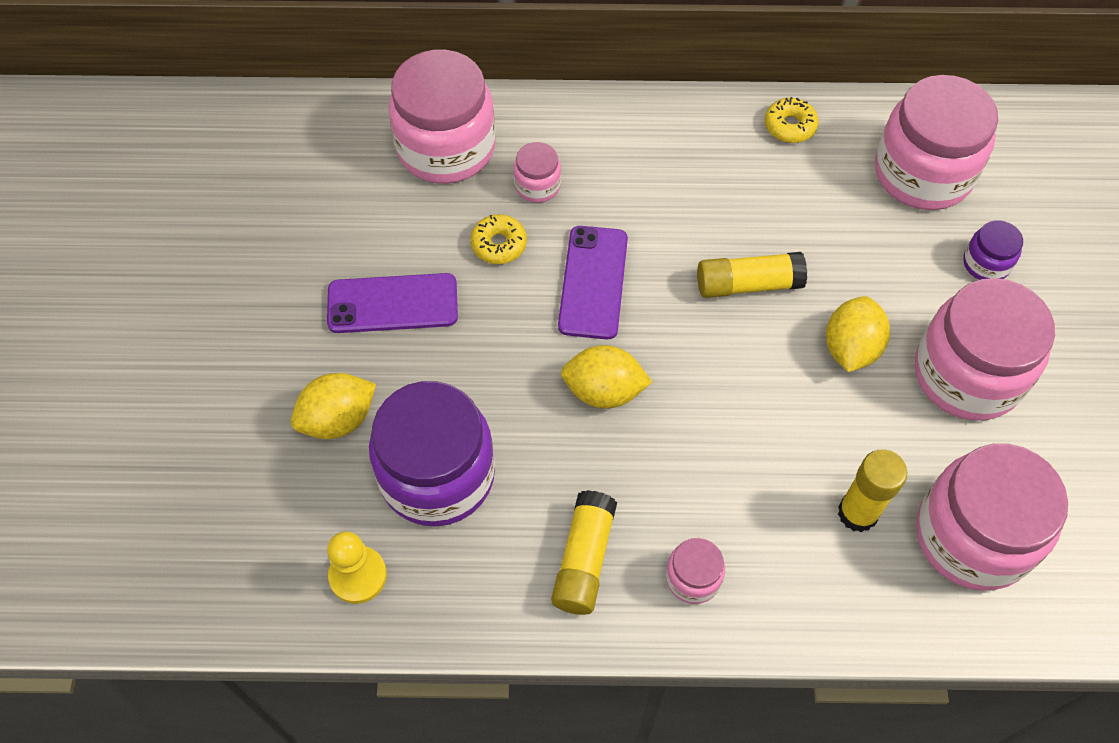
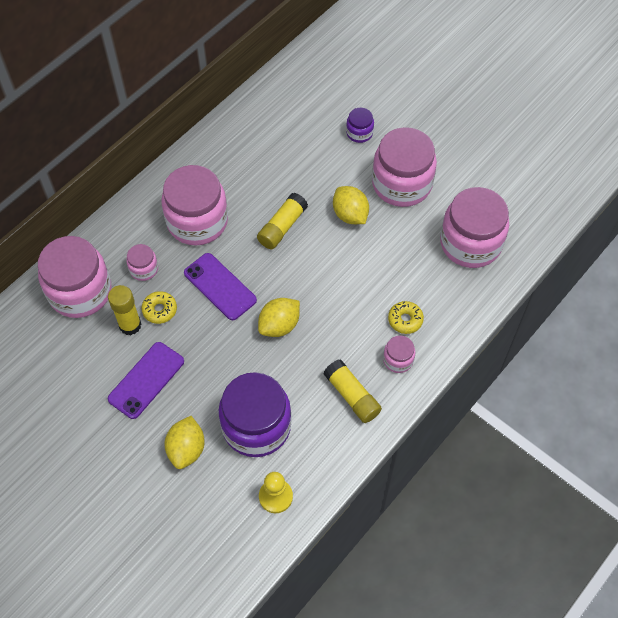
camera: 50 degrees left, 0 degrees up
yellow donut [765,97,819,143] -> yellow donut moved to [388,301,424,334]
yellow glue stick [838,449,907,532] -> yellow glue stick moved to [108,285,141,335]
pink jar [875,75,998,210] -> pink jar moved to [161,165,228,245]

